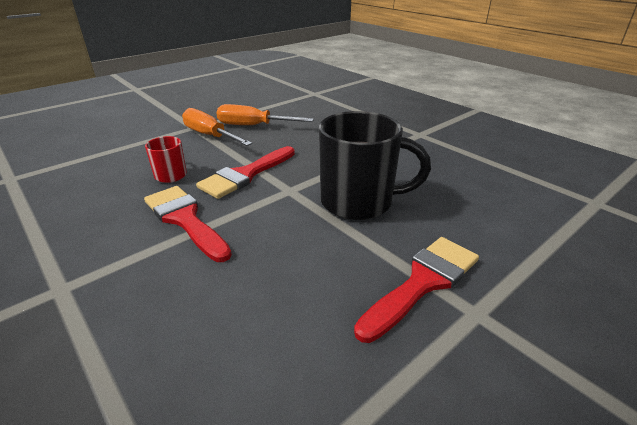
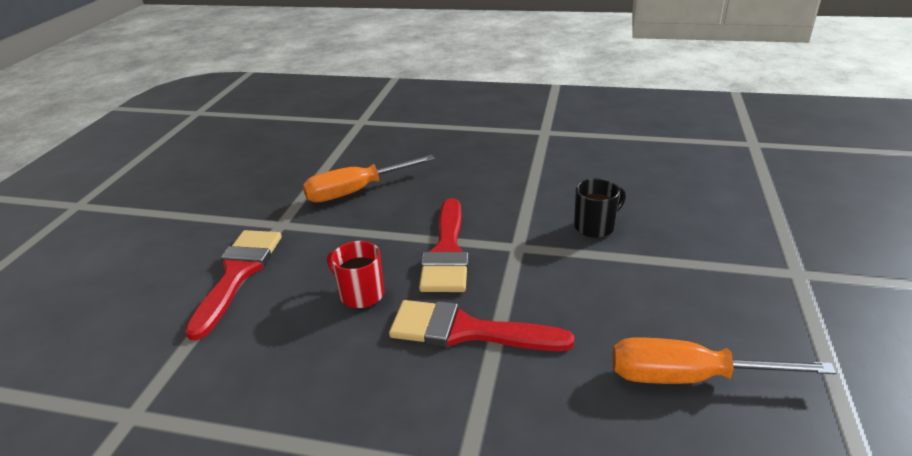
camera: 35 degrees left, 0 degrees up
orange screwdriver [182,108,253,146] -> orange screwdriver moved to [612,338,836,384]
black mug [319,111,431,220] -> black mug [574,178,626,238], size x0.49
red brush [354,237,479,343] -> red brush moved to [185,230,282,341]

